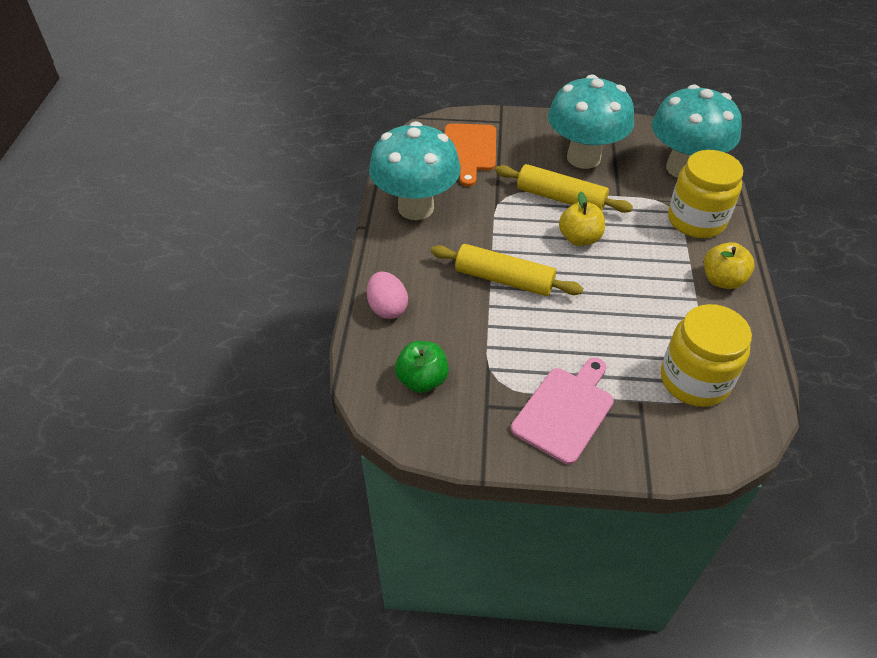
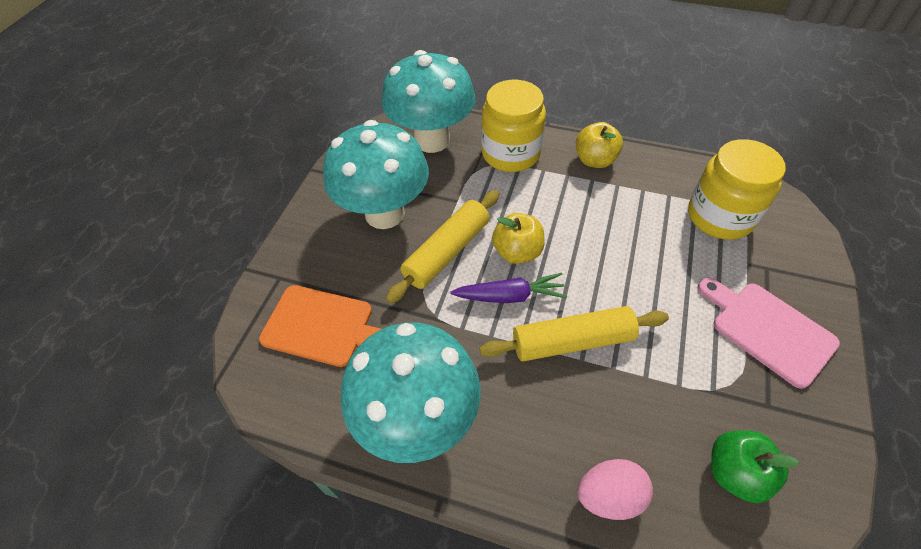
camera: 75 degrees left, 5 degrees up
yellow rolling pin [431,244,583,296] -> yellow rolling pin turned 45 degrees clockwise [479,306,669,362]
none -> purple carrot [450,273,567,303]

